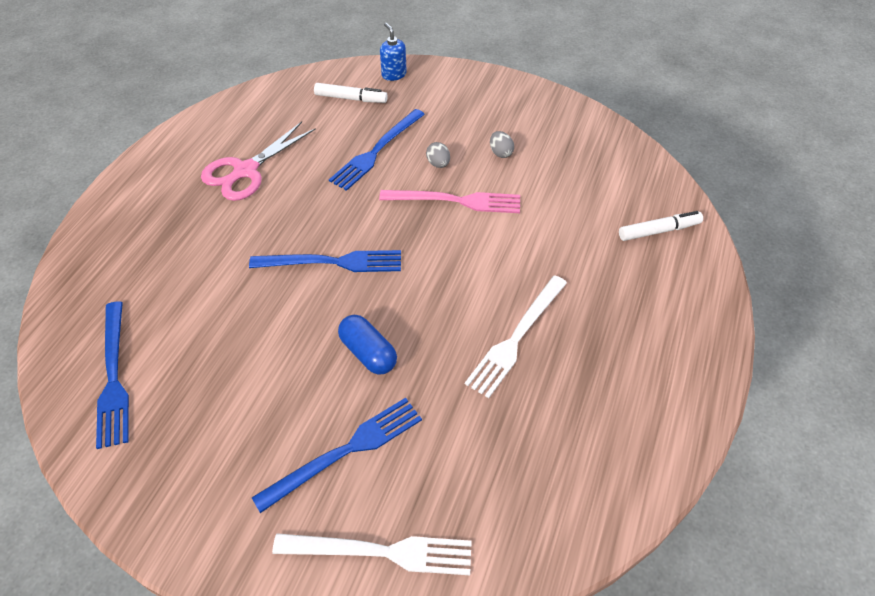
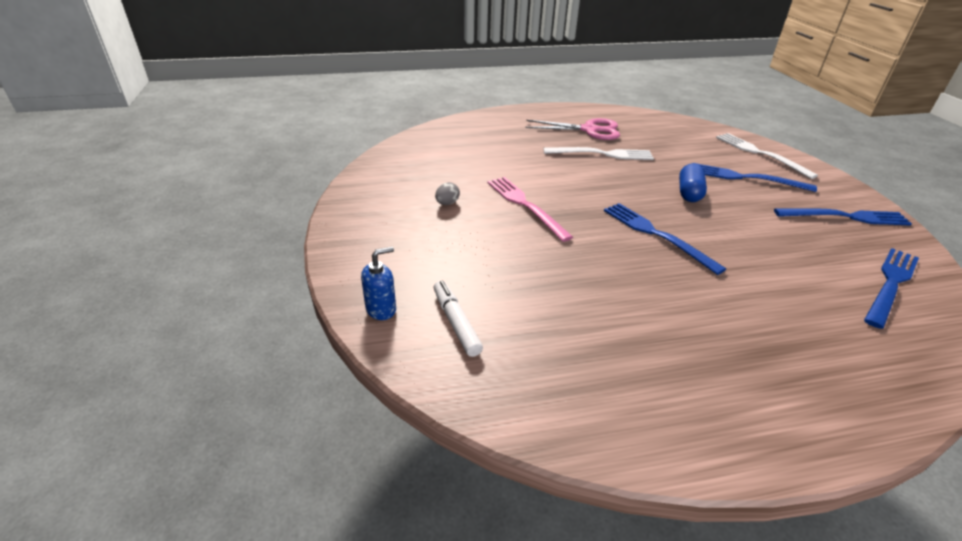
camera: 125 degrees left, 15 degrees down
pink scissors [201,121,316,201] -> pink scissors moved to [525,118,620,140]
blue fork [329,109,425,191] -> blue fork moved to [774,208,912,226]
blue soap dispenser [380,23,407,81] -> blue soap dispenser turned 150 degrees counterclockwise [361,247,396,320]
grey egg [426,142,450,168] -> none
white marker [619,211,703,241] -> none

